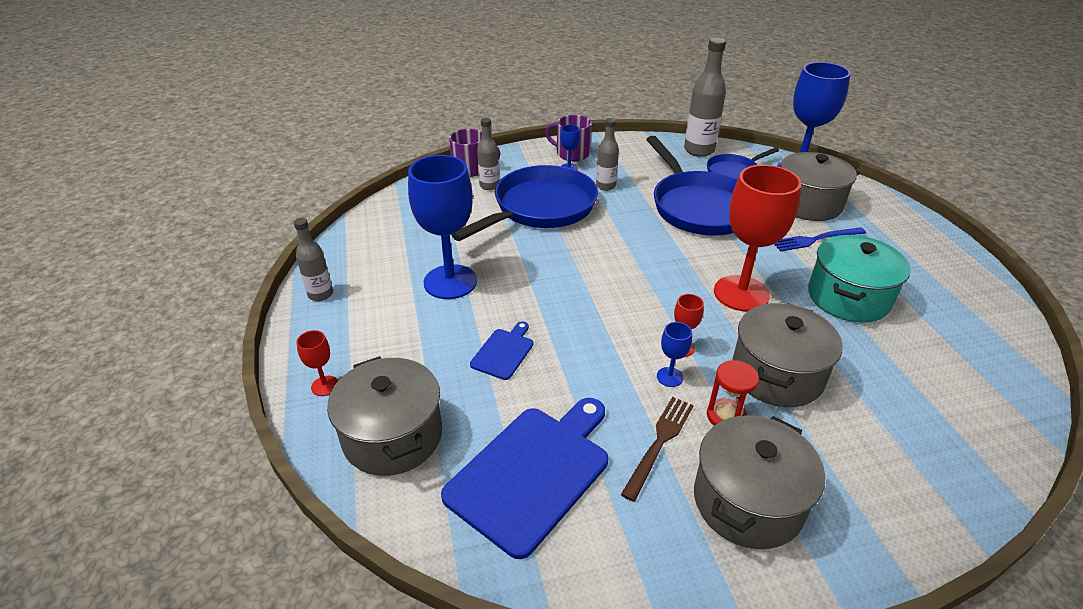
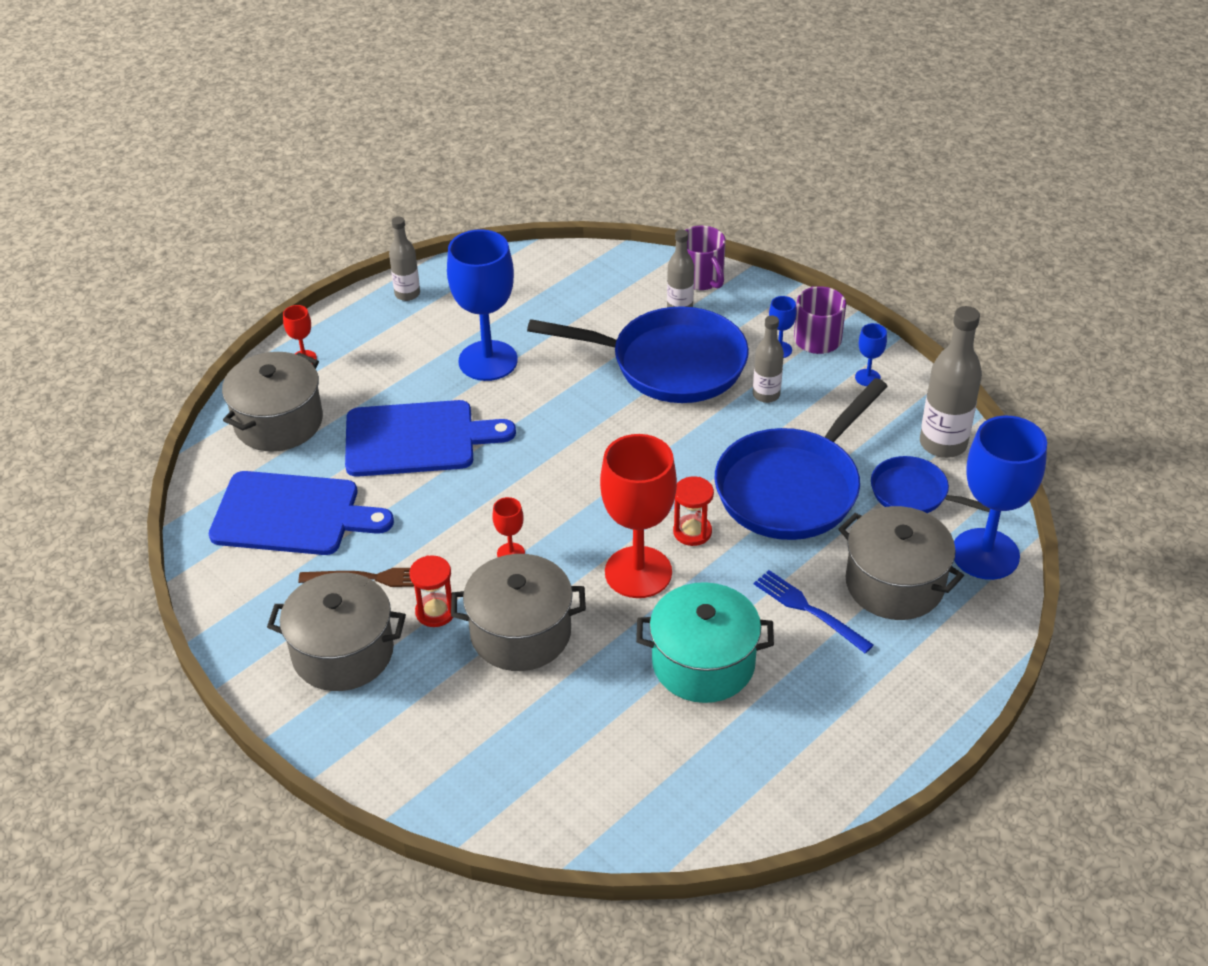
camera: 60 degrees right, 5 degrees up
blue cutting board [470,321,534,380] -> blue cutting board [345,400,516,477], size x2.04
blue goblet [657,322,692,387] -> blue goblet moved to [855,323,887,386]
none -> red hourglass [673,476,714,546]

